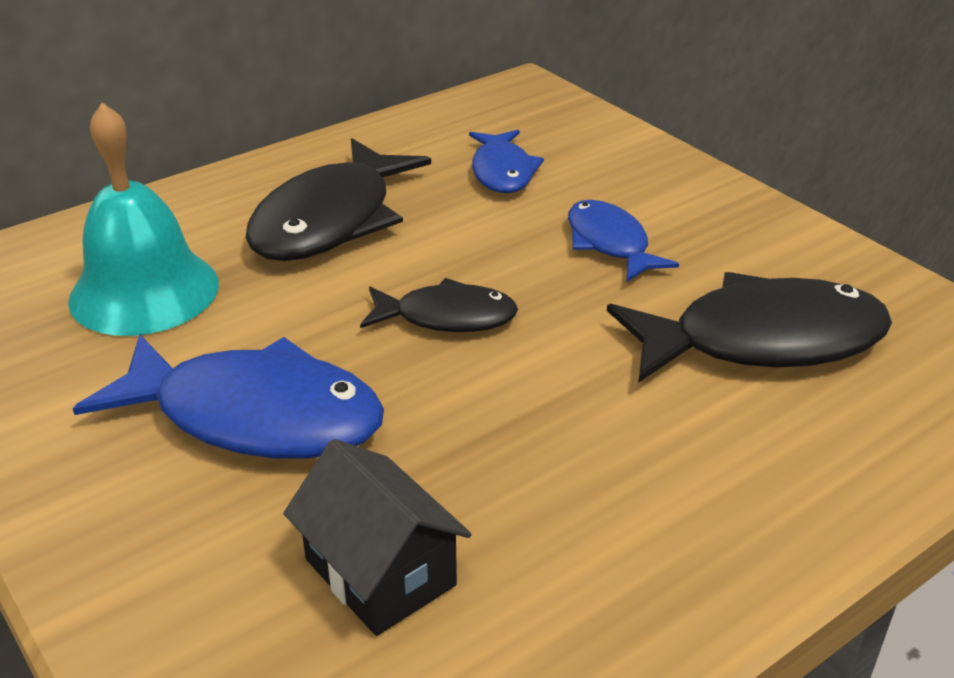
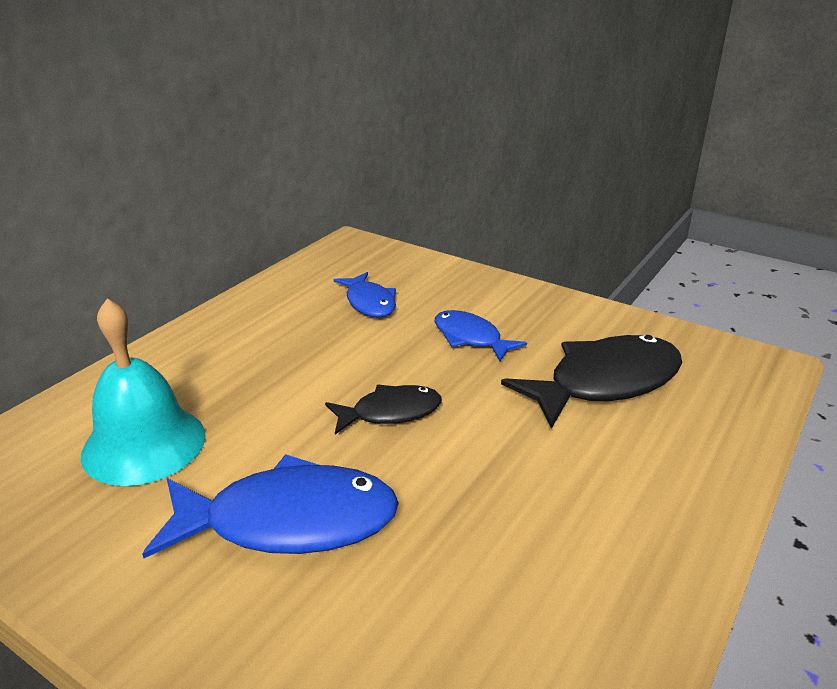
camera: 20 degrees left, 5 degrees down
black fish [245,138,431,261] -> none
black house [283,439,472,636] -> none

